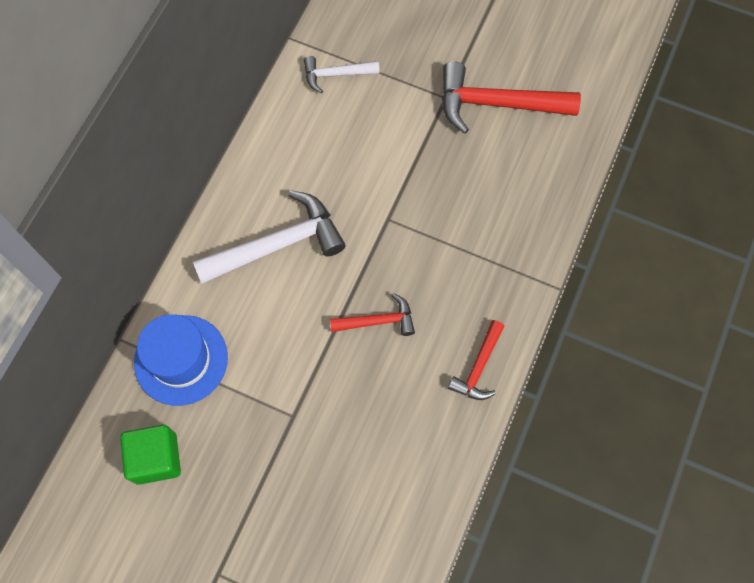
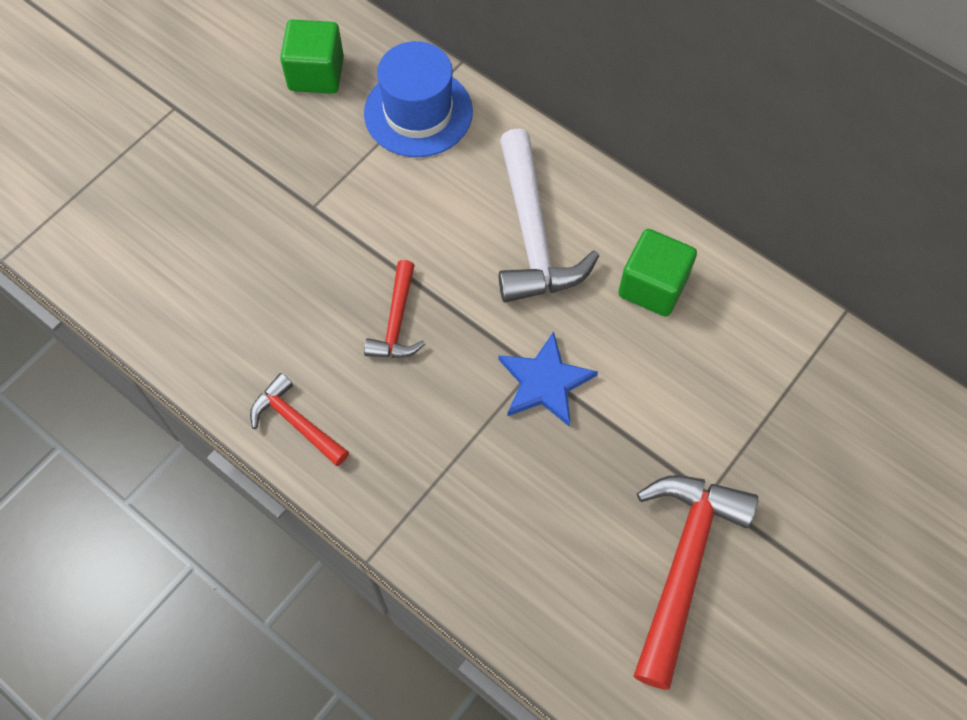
camera: 105 degrees right, 5 degrees down
white hammer [304,56,380,93] -> none
none -> blue star [498,331,598,427]
none -> green cube [618,229,697,317]

